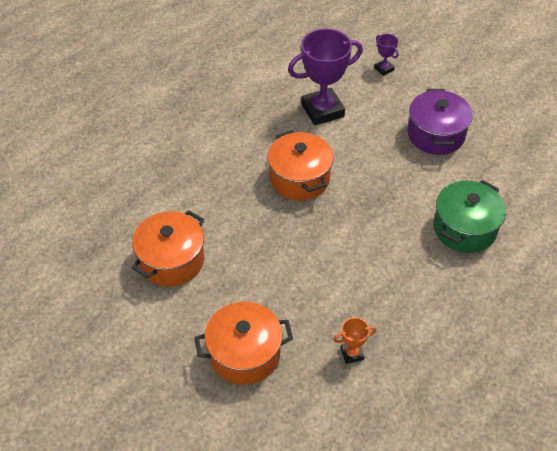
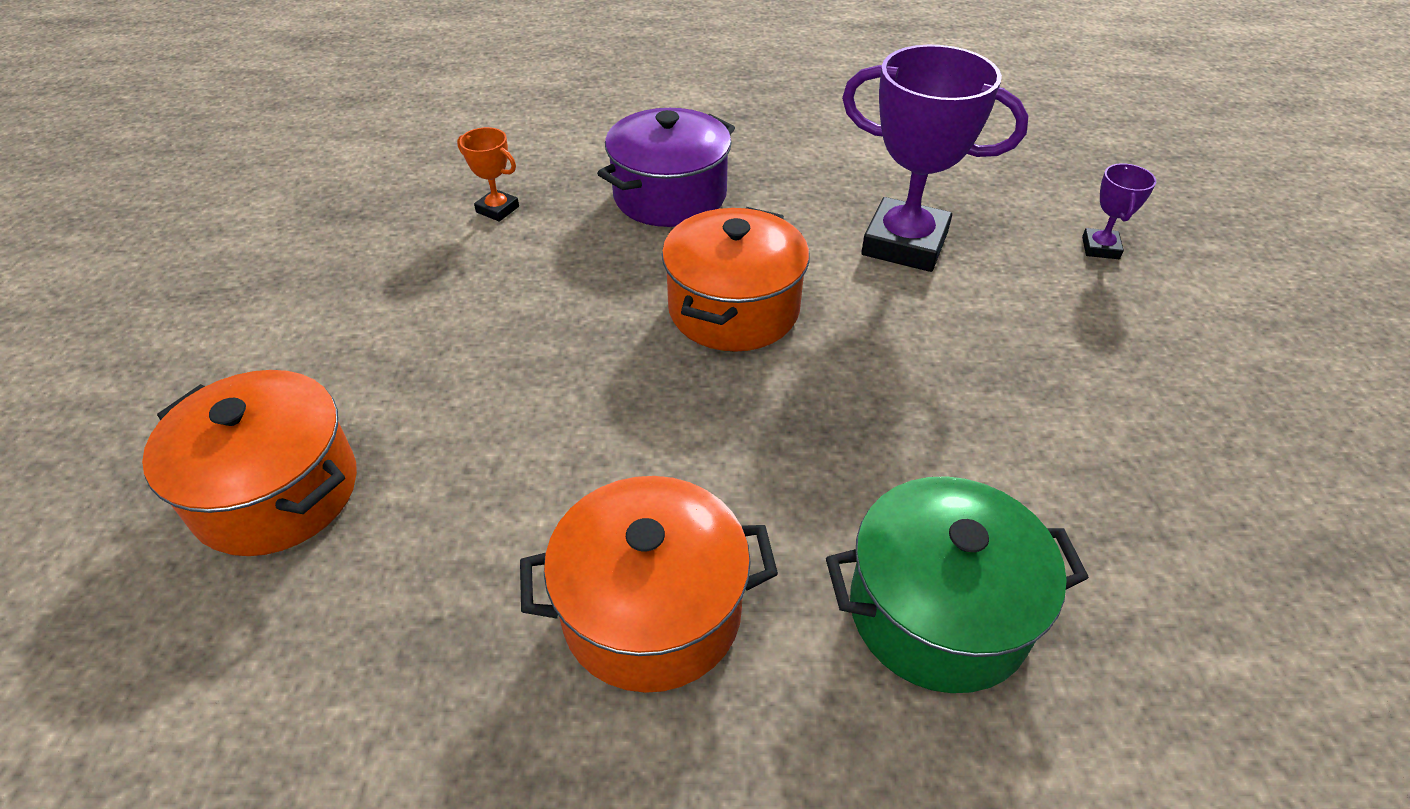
camera: 45 degrees right, 5 degrees down
orange pot [132,210,204,287] -> orange pot moved to [520,476,778,693]
orange trophy [333,318,377,364] -> orange trophy moved to [457,127,519,222]
purple pot [408,89,473,155] -> purple pot moved to [597,108,735,227]

